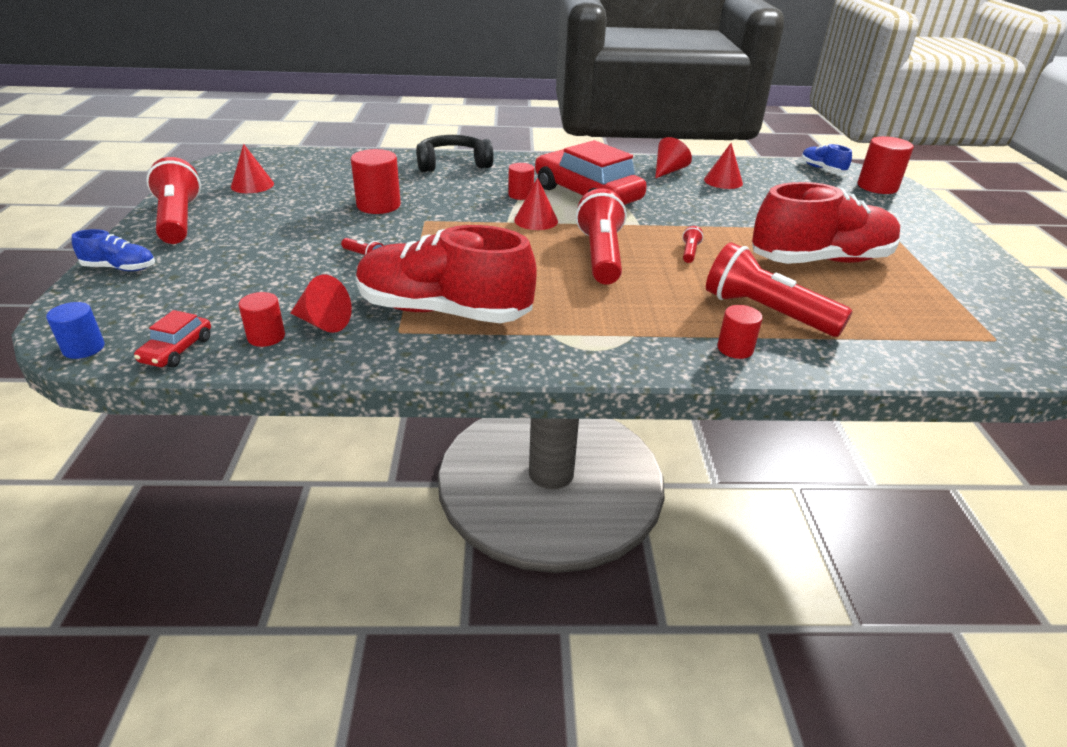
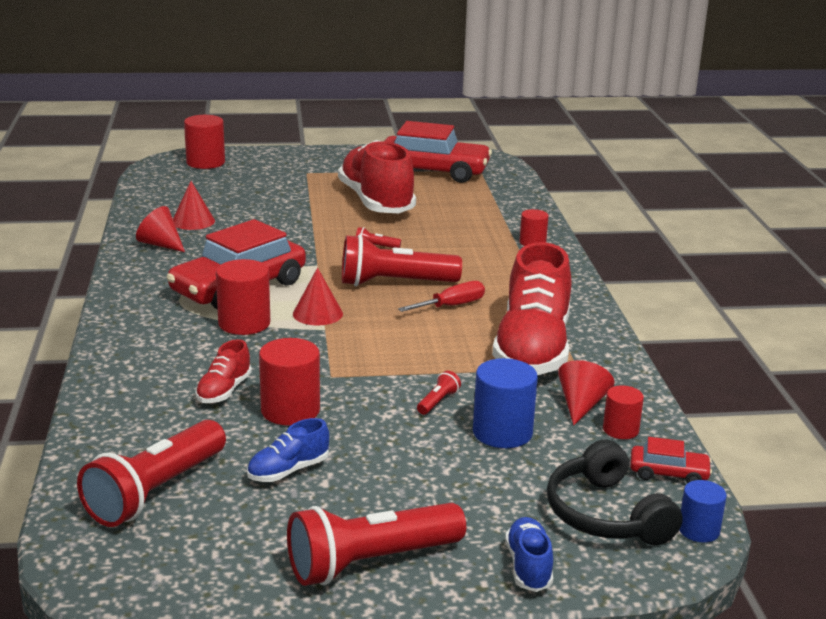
camera: 95 degrees left, 10 degrees down
red cone [231,144,274,193] -> none
black headphones [416,135,494,172] -> black headphones moved to [547,439,683,545]
red cylinder [508,163,534,200] -> red cylinder [216,259,270,335], size x1.65
red flashlight [706,242,853,337] -> red flashlight moved to [77,420,226,527]
blue shoe [802,144,852,173] -> blue shoe moved to [247,418,329,482]
none -> red shoe [195,339,252,403]
none -> red car [385,121,492,183]
none -> red screwdriver [398,281,485,312]
none -> blue cylinder [473,358,538,448]

